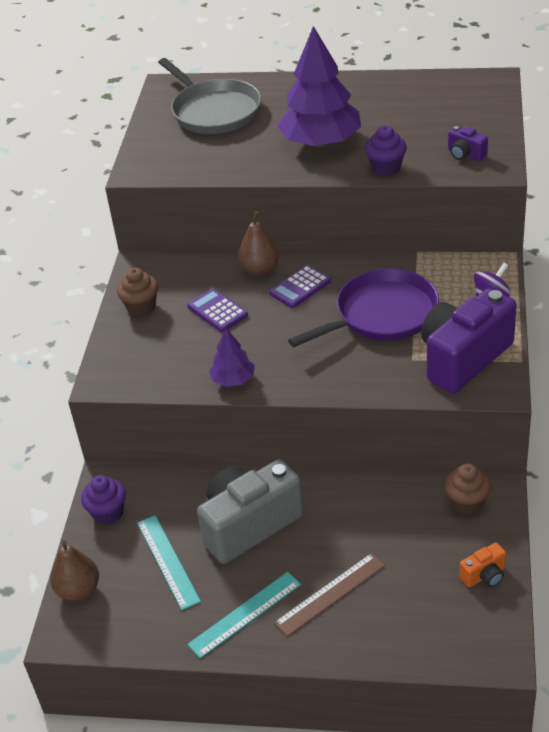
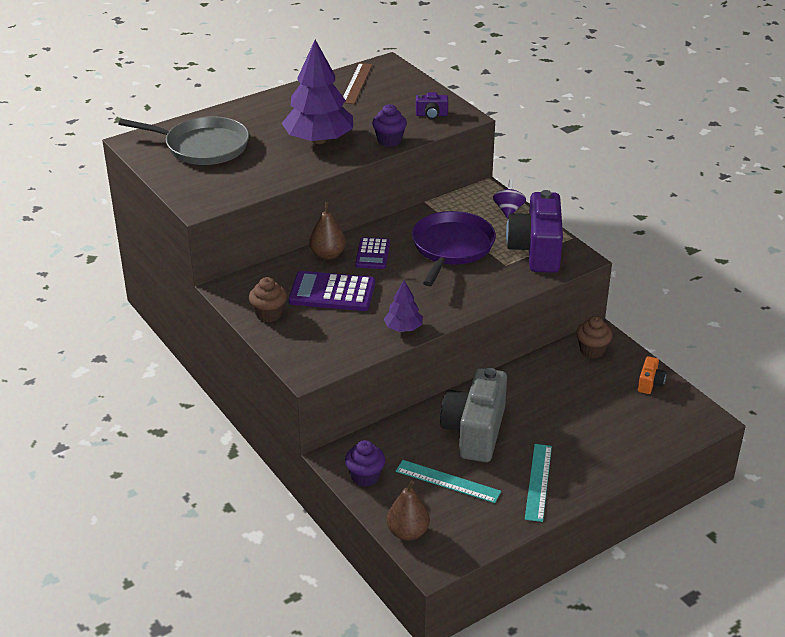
camera: 45 degrees left, 5 degrees down
purple calculator [187,288,248,332] -> purple calculator [289,271,375,311], size x1.59
brown ruler [274,553,385,637] -> brown ruler moved to [343,63,373,104]

